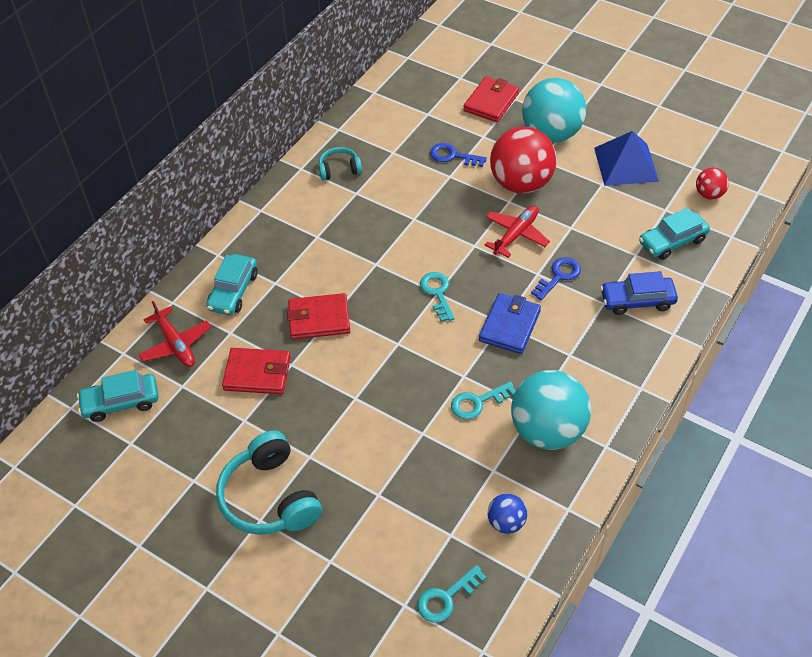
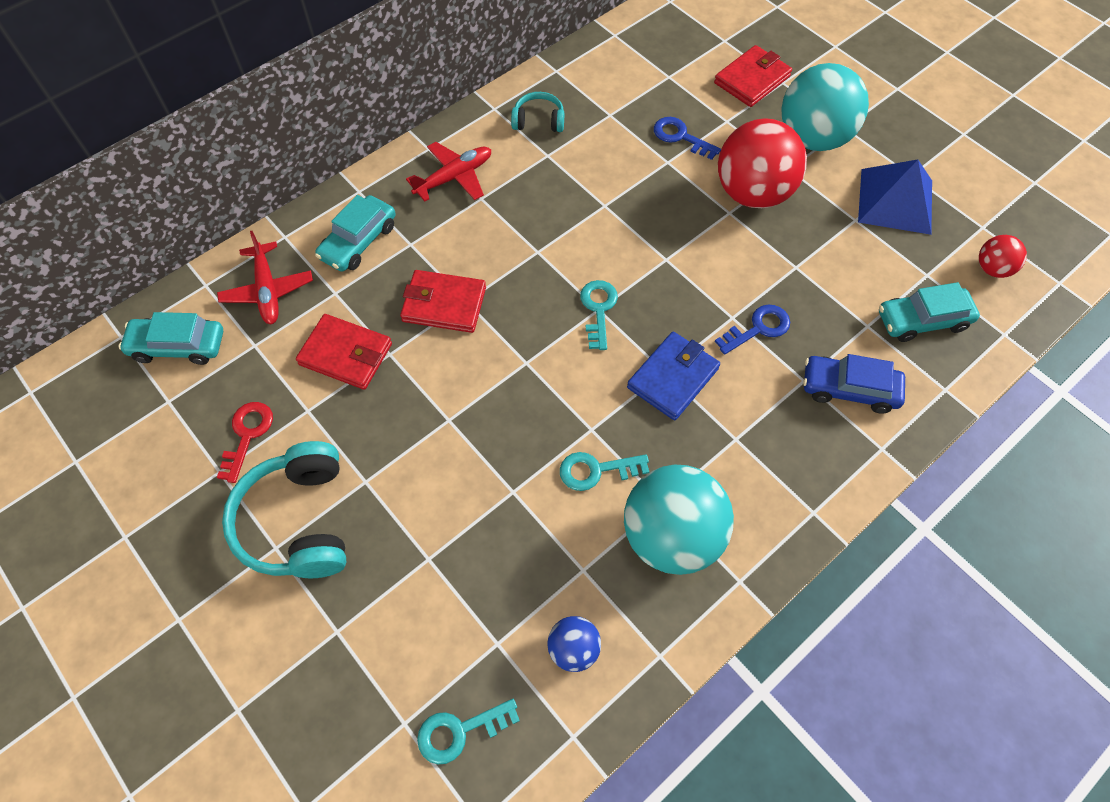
camera: 15 degrees right, 10 degrees up
red plane [485,205,550,258] -> red plane moved to [406,142,491,201]
none -> red key [217,402,273,483]

